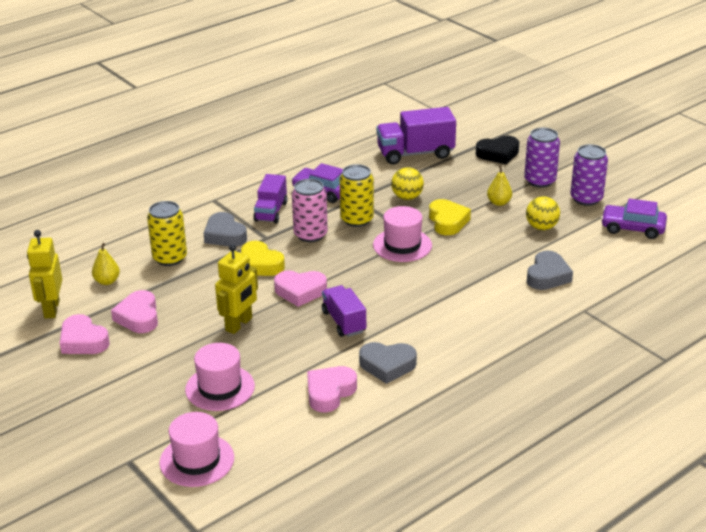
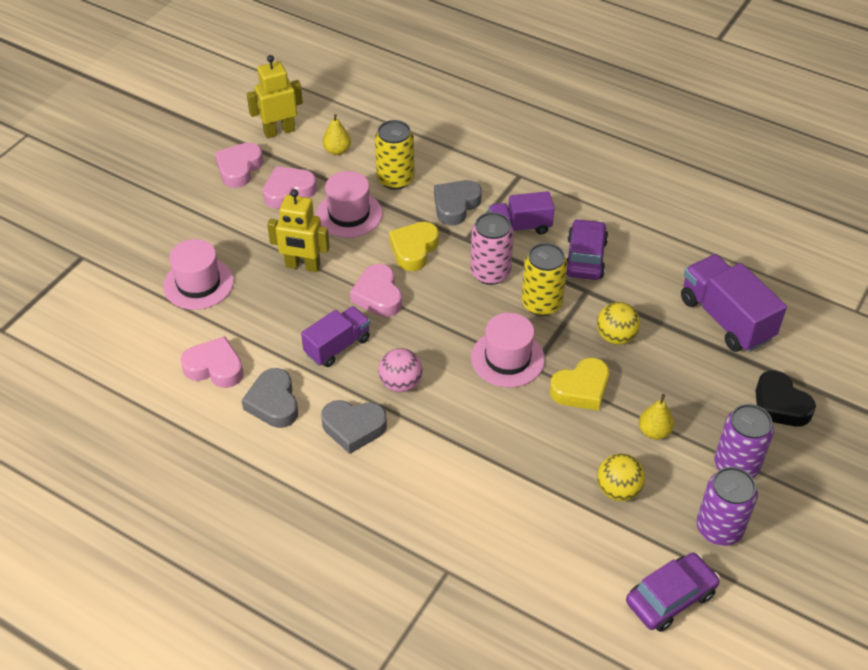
camera: 70 degrees right, 15 degrees up
pink hat [159,412,234,487] -> pink hat moved to [316,171,382,238]
grey heart [527,251,573,290] -> grey heart moved to [321,400,387,454]
purple car [601,199,667,239] -> purple car turned 60 degrees clockwise [626,553,720,632]
none -> pink ball [378,348,423,392]

